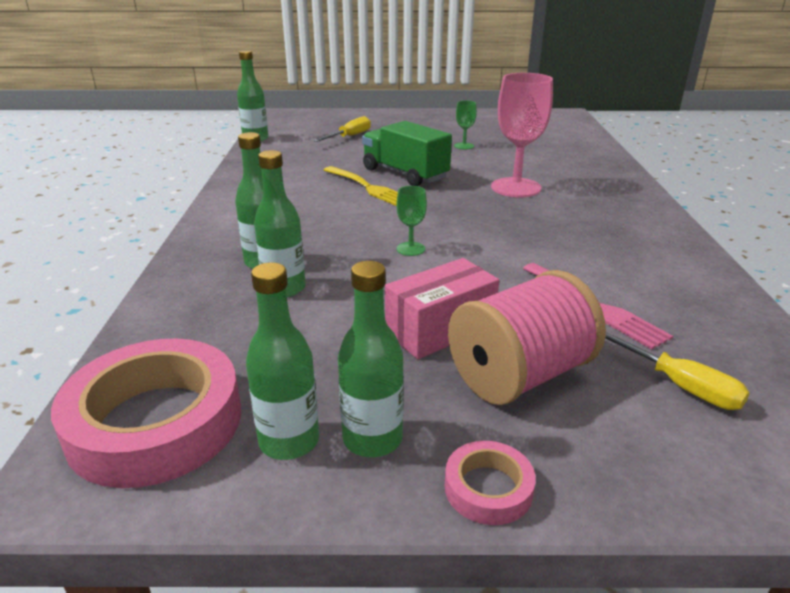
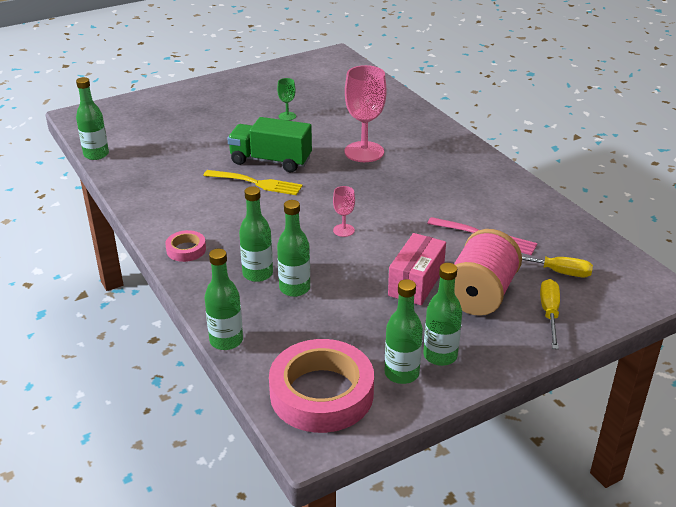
camera: 30 degrees left, 5 degrees up
yellow screwdriver [313,116,371,142] -> yellow screwdriver moved to [540,279,560,349]
green goblet [397,186,427,256] -> pink goblet [333,186,355,237]
pink tape [445,441,536,525] -> pink tape moved to [165,230,206,262]
none -> green bottle [205,249,243,350]

